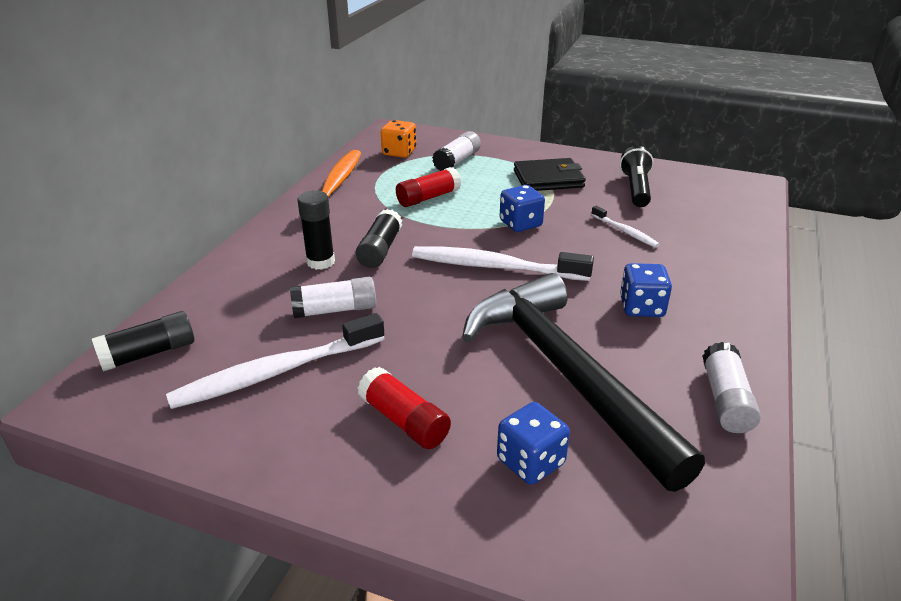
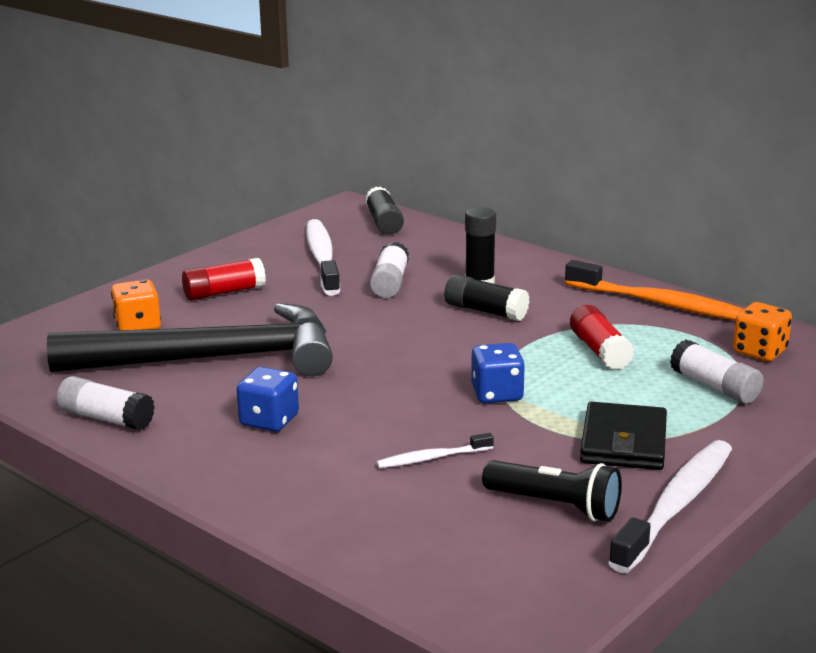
camera: 110 degrees right, 10 degrees down
white toothbrush [412,246,594,281] -> white toothbrush moved to [608,440,732,573]
blue dice [497,402,570,485] -> orange dice [111,279,161,330]

